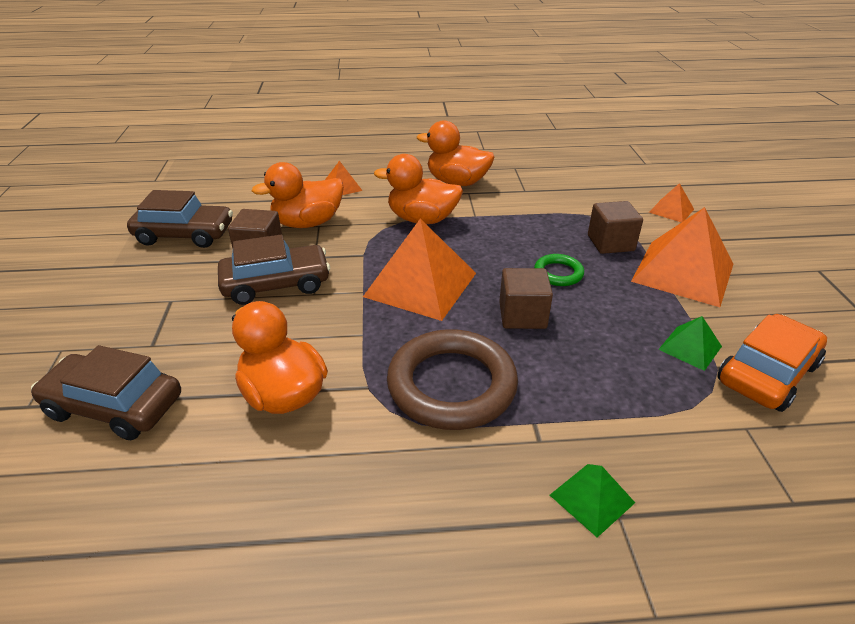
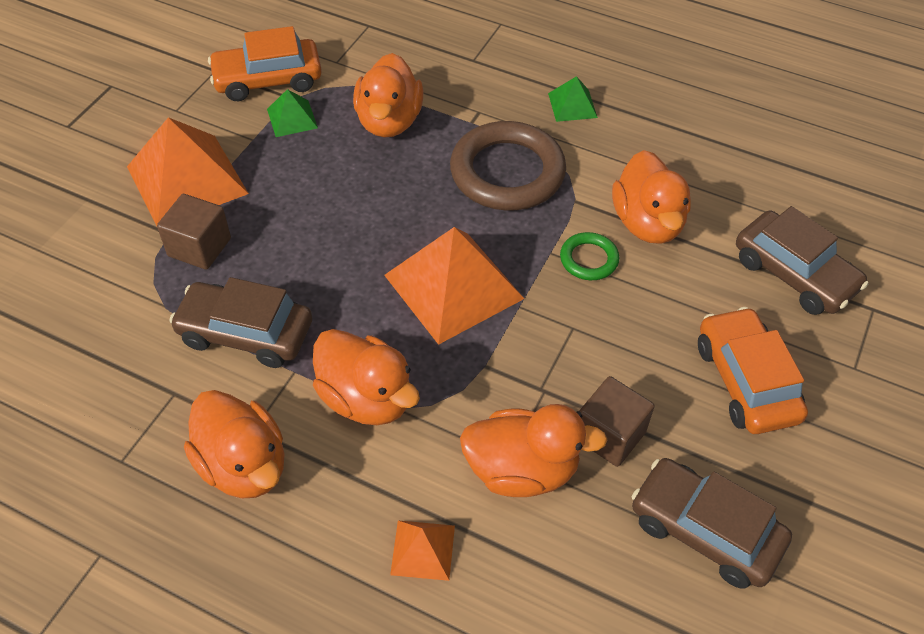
camera: 150 degrees left, 15 degrees up
brown car [218,235,330,305] -> brown car moved to [170,277,312,368]
brown cube [499,268,553,329] -> none
green ring [534,254,584,286] -> green ring moved to [560,232,619,280]
green pyramid [550,464,635,537] -> green pyramid moved to [548,76,598,122]
orange pyramid [649,183,694,222] -> none
none -> orange duck [353,53,424,138]
none -> orange car [698,307,808,434]

